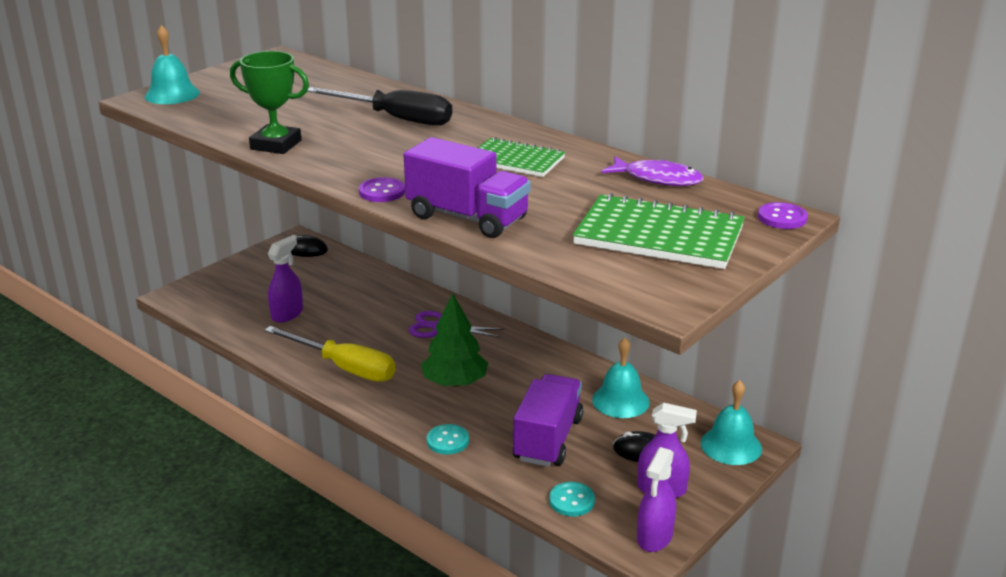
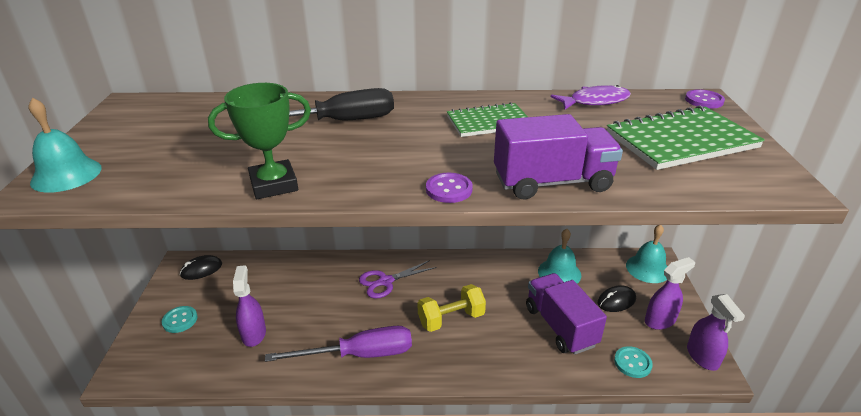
camera: 40 degrees left, 5 degrees up
yellow screwdriver [264,326,395,381] -> purple screwdriver [265,326,412,362]
green tree [421,294,488,387] -> yellow dumbbell [417,284,486,332]
turquoise button [427,424,469,454] -> turquoise button moved to [162,306,198,333]

